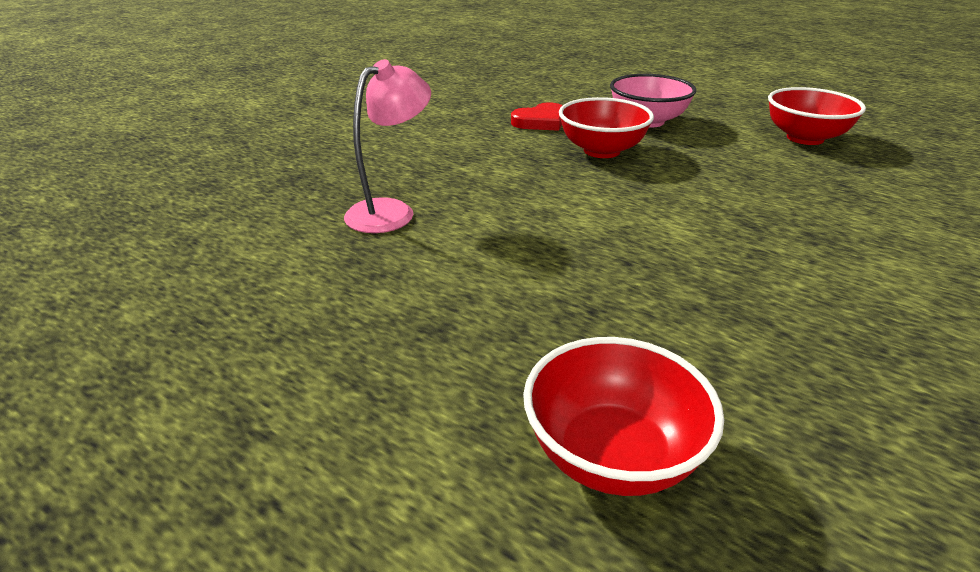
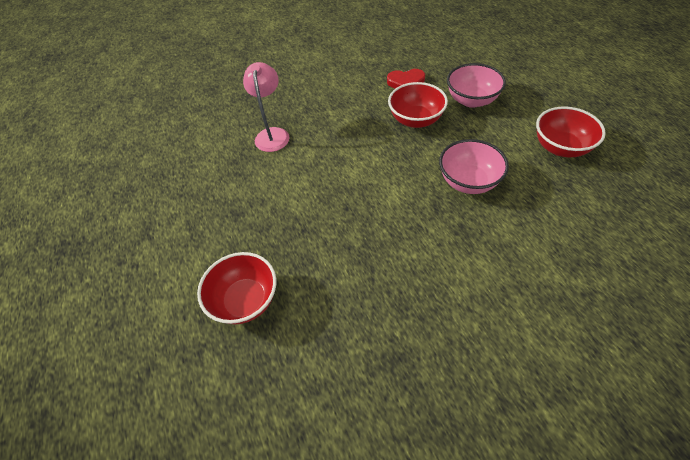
camera: 35 degrees right, 20 degrees up
pink lamp [344,59,431,233] -> pink lamp turned 75 degrees counterclockwise [243,62,290,152]
none -> pink bowl [439,139,509,194]

